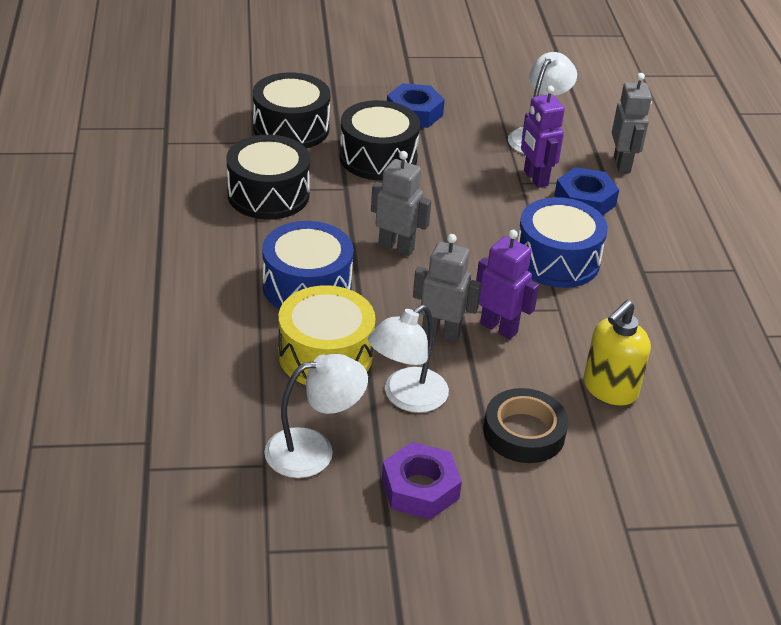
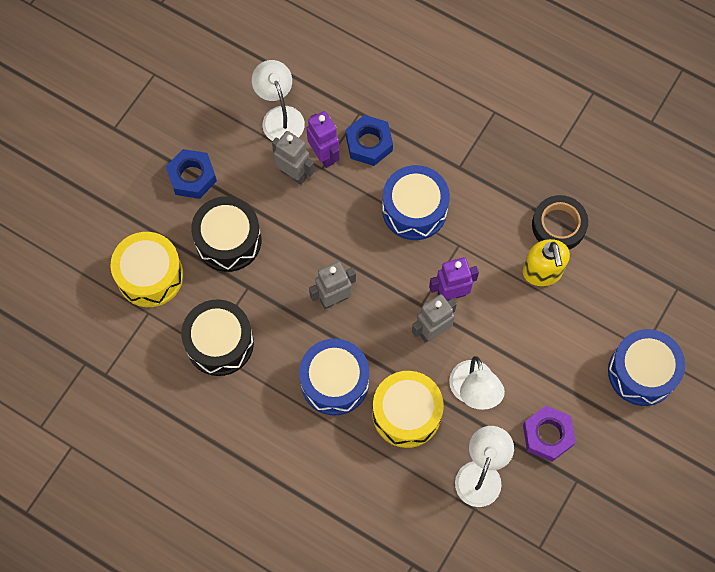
camera: 50 degrees left, 30 degrees up
black drum [253,72,330,148] -> yellow drum [111,232,184,307]
black tape [484,388,568,463] -> black tape moved to [532,195,588,250]
purple robot [521,86,565,188] -> purple robot turned 135 degrees counterclockwise [307,111,340,168]
grey robot [612,73,652,173] -> grey robot moved to [272,131,315,185]
none -> blue drum [608,329,685,406]

